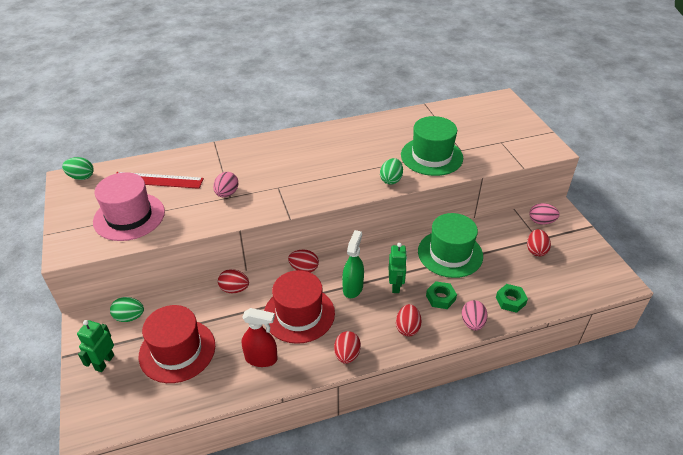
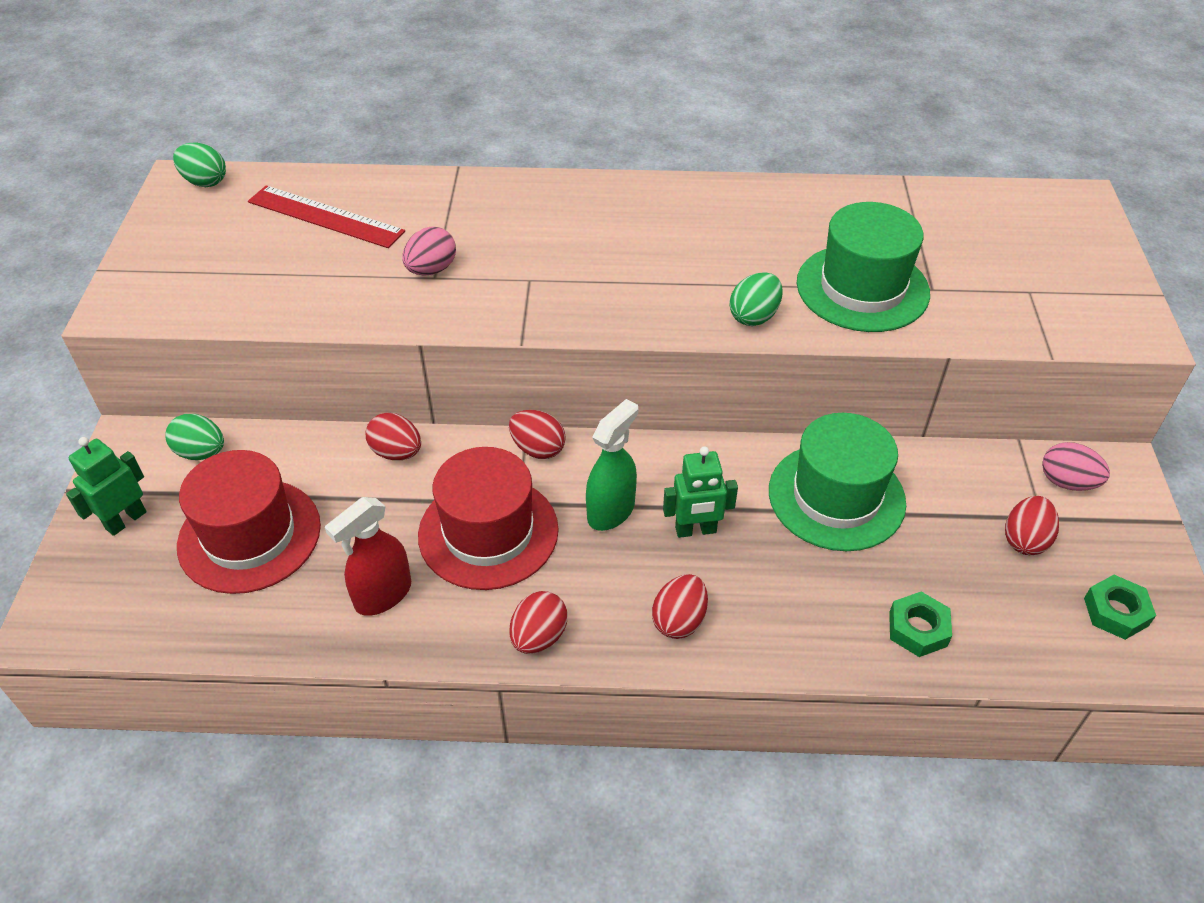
camera: 20 degrees right, 5 degrees up
pink hat [93,172,165,241] -> none
red spray bottle [242,308,278,367] -> red spray bottle turned 105 degrees clockwise [325,497,411,616]
green robot [389,243,407,293] -> green robot turned 60 degrees clockwise [663,446,738,538]
green nut [426,281,457,309] -> green nut moved to [1084,575,1156,640]
pink egg [462,300,488,331] -> none

